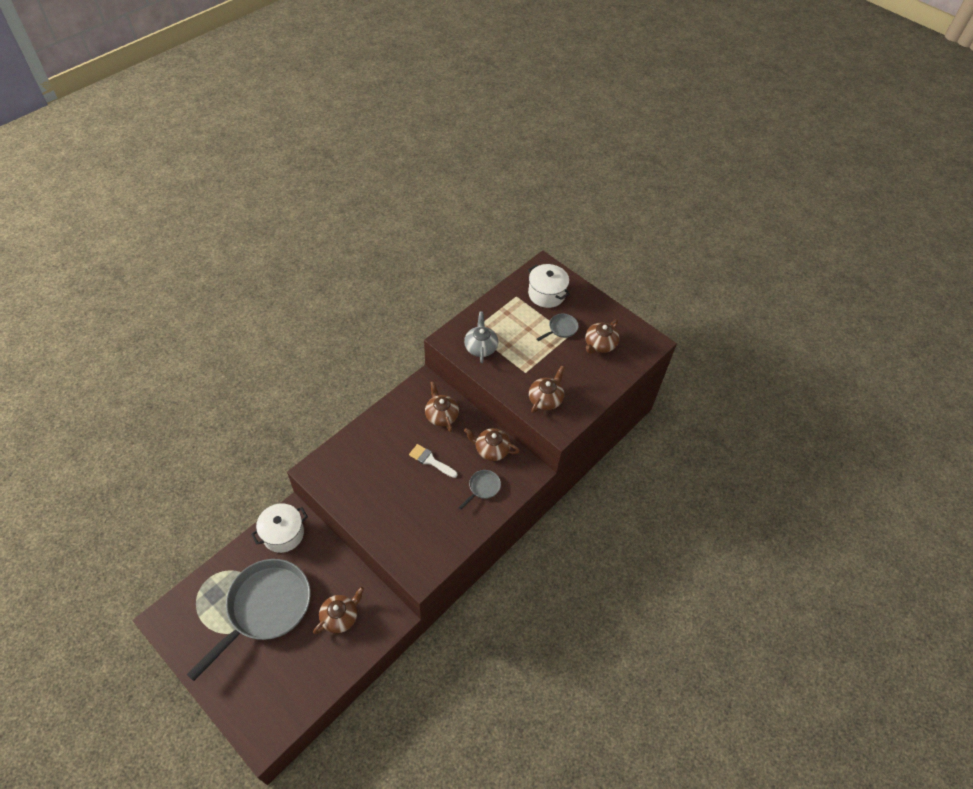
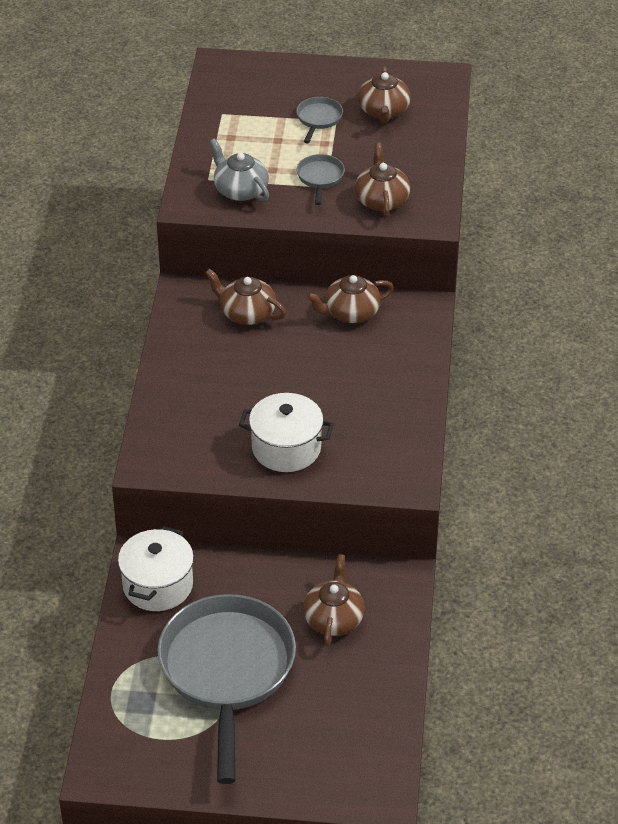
camera: 35 degrees left, 10 degrees down
white brush [409,444,457,478] -> none
grey pan [459,470,501,510] -> grey pan moved to [296,154,345,205]
white pot [528,264,570,308] -> white pot moved to [239,393,334,472]

